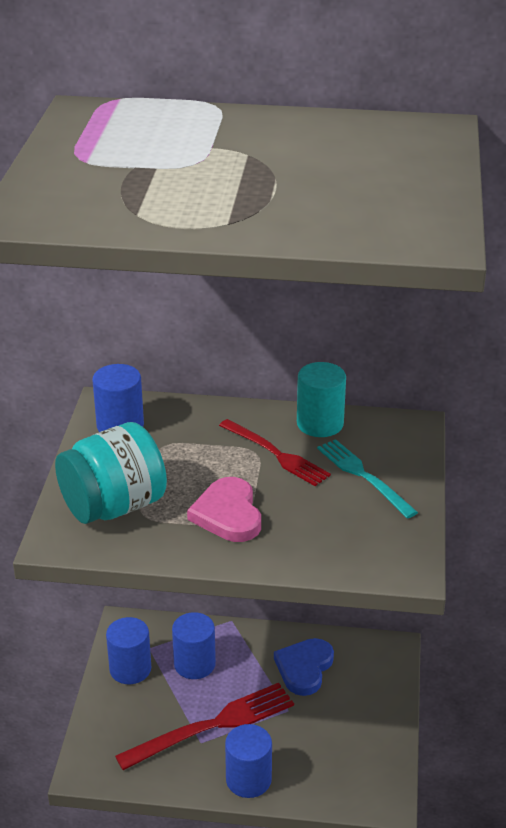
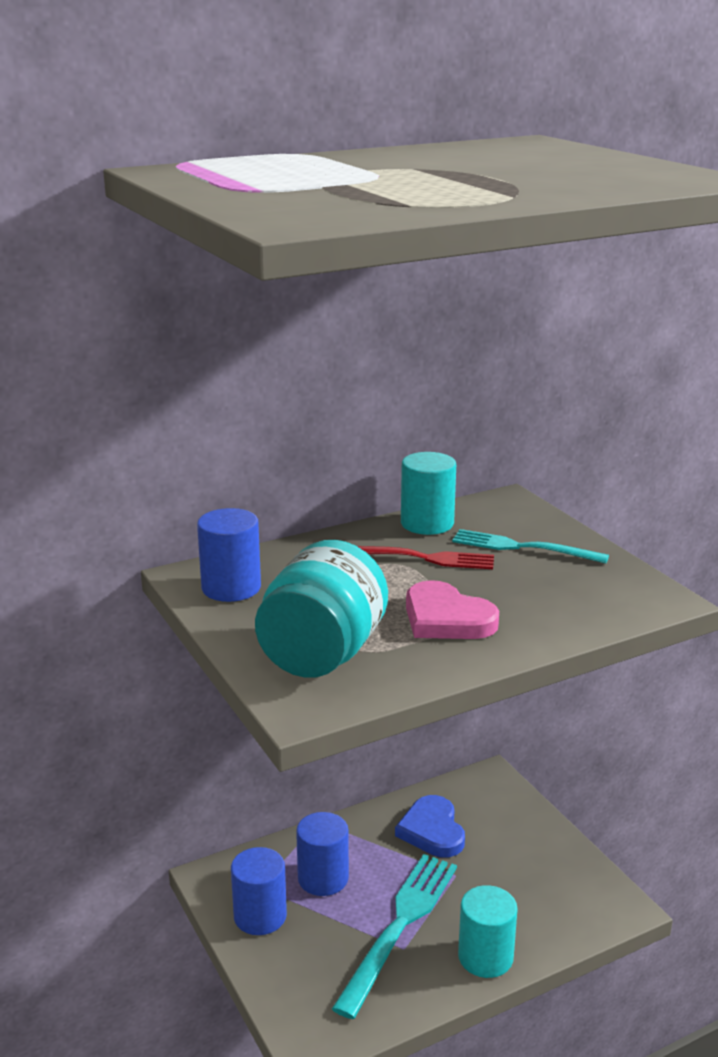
camera: 35 degrees left, 10 degrees down
red fork [115,683,294,770] -> turquoise fork [332,854,457,1019]
blue cylinder [225,724,272,798] -> turquoise cylinder [458,885,518,978]

